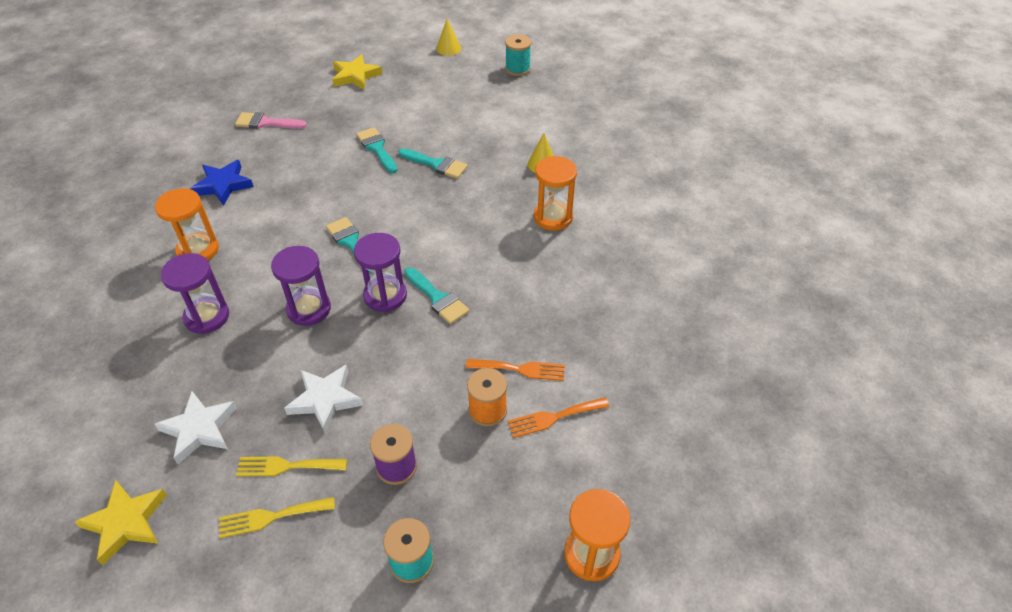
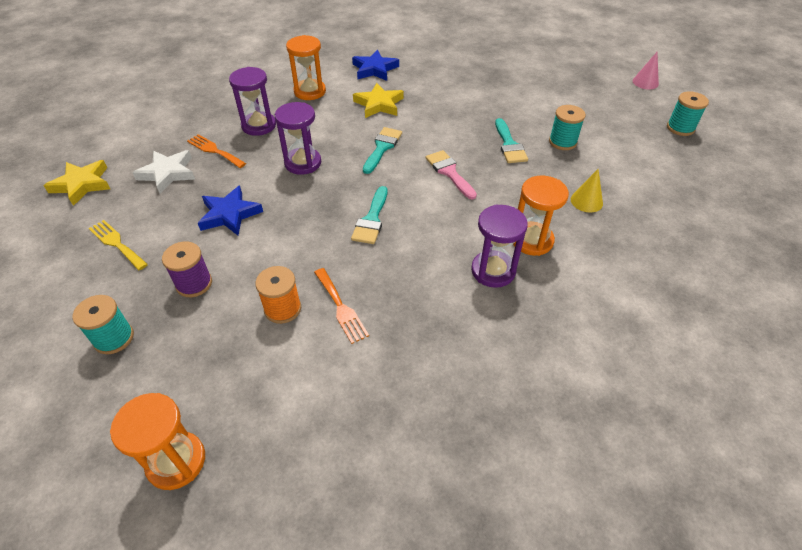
camera: 55 degrees right, 0 degrees up
pink brush [235,112,307,129] -> pink brush moved to [425,150,477,200]
yellow fork [236,456,347,477] -> none
white star [284,364,363,433] -> blue star [198,186,263,235]
yellow star [332,54,382,90] -> yellow star moved to [353,83,404,118]
purple hourglass [354,233,407,312] -> purple hourglass moved to [471,205,528,288]
turquoise brush [356,127,398,173] -> none
yellow cone [436,19,461,56] -> pink cone [633,52,659,90]
orange fork [507,397,609,438] -> orange fork moved to [187,134,246,168]
none -> turquoise spool [549,105,586,150]

